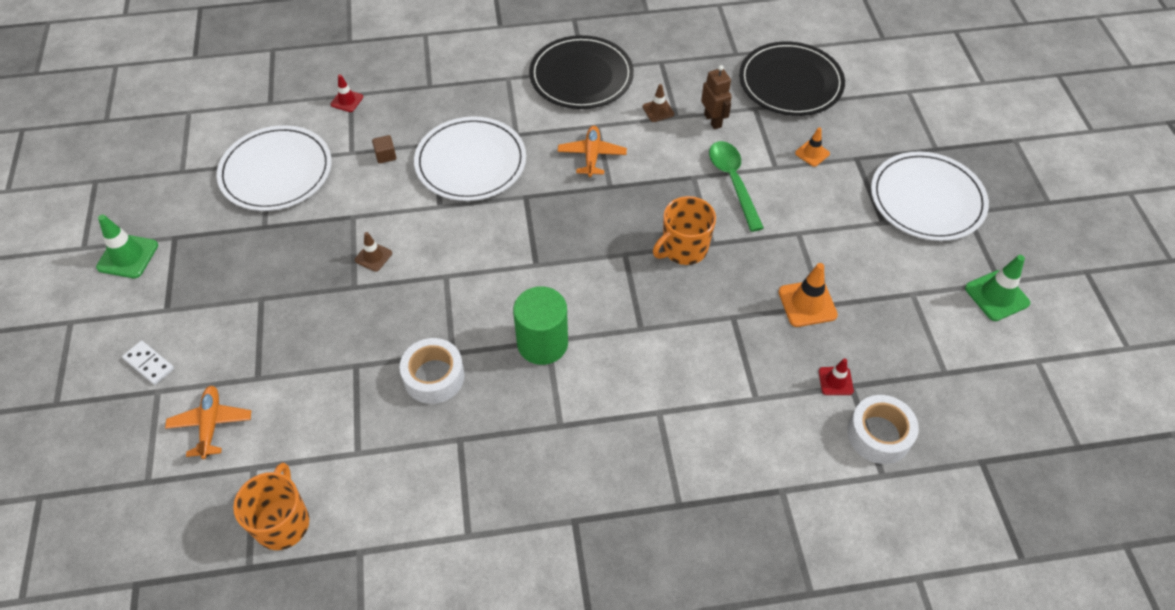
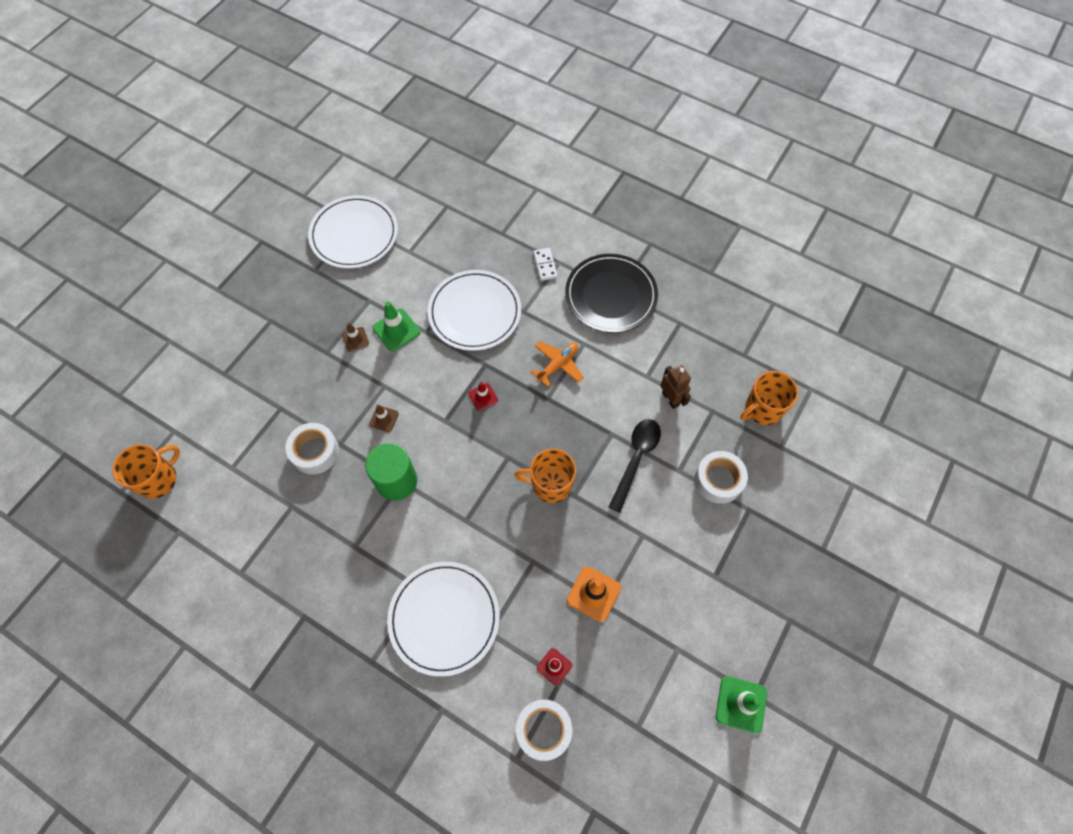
camera: 40 degrees right, 10 degrees up
green traffic cone [96,215,158,278] -> green traffic cone moved to [373,301,421,351]
white domino [122,341,174,385] -> white domino moved to [533,248,558,281]
orange plane [165,386,251,459] -> none
red traffic cone [331,74,363,112] -> red traffic cone moved to [469,382,498,411]
brown cube [372,135,396,164] -> none
brown traffic cone [643,84,674,122] -> brown traffic cone moved to [369,404,399,432]
brown robot [701,65,732,129] -> brown robot turned 45 degrees counterclockwise [660,365,691,409]
green spoon [709,141,764,232] -> black spoon [608,419,661,513]
black plate [739,41,845,116] -> orange mug [740,371,798,425]
orange traffic cone [795,127,830,167] -> white tape [694,451,748,504]
white plate [871,152,989,241] -> white plate moved to [387,562,500,677]

